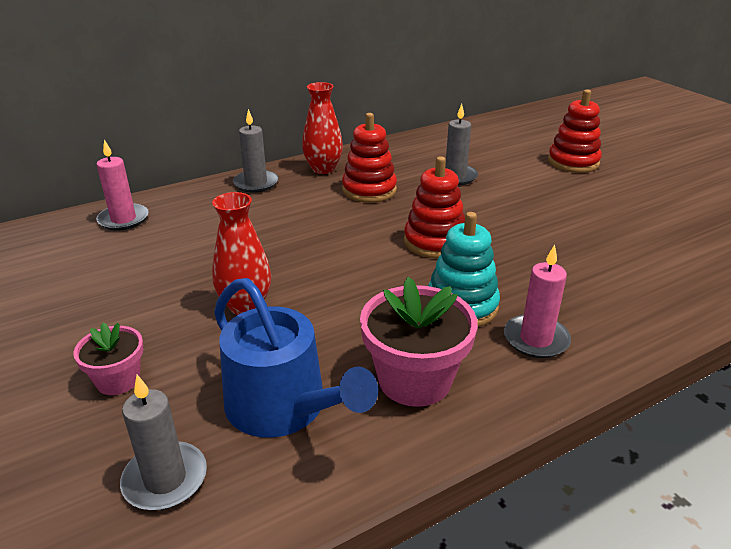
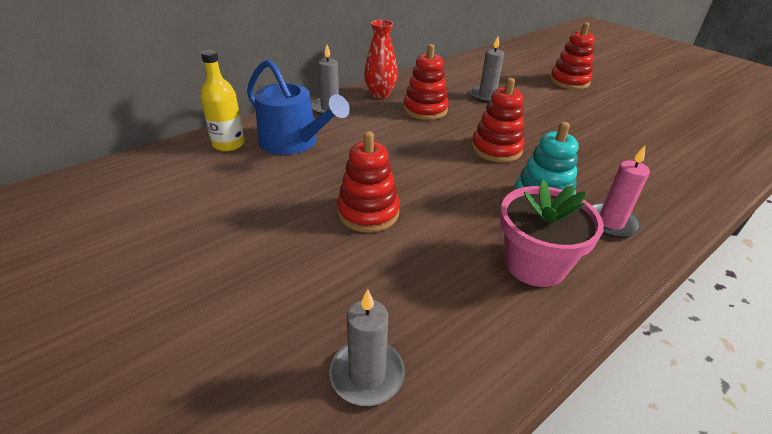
camera: 10 degrees left, 5 degrees up
pink flower pot [73,322,144,395] -> none
pink candle [96,140,149,231] -> yellow bottle [200,50,245,151]
red vase [212,192,271,315] -> red stacking toy [337,131,400,233]
blue watering can [214,278,378,438] -> blue watering can moved to [247,59,350,155]

